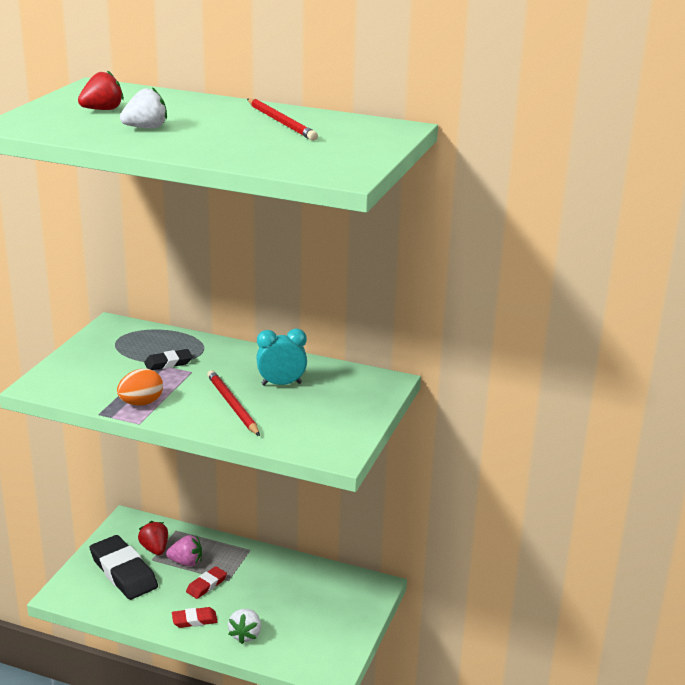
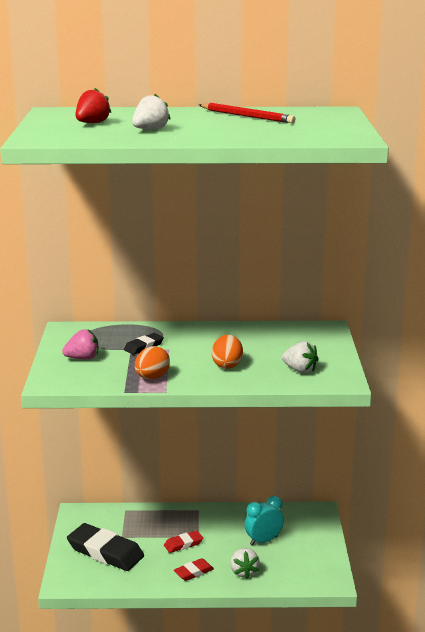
camera: 20 degrees left, 5 degrees down
red strawberry [138,521,168,555] -> none
pink strawberry [166,535,202,567] -> pink strawberry moved to [62,329,98,360]
red eraser [186,566,227,599] -> red eraser turned 45 degrees clockwise [164,531,203,553]
red pencil [207,370,260,436] -> orange egg [212,335,243,369]
turquoise clock [256,329,307,386] -> turquoise clock moved to [245,496,284,546]
none -> white strawberry [282,341,319,373]

